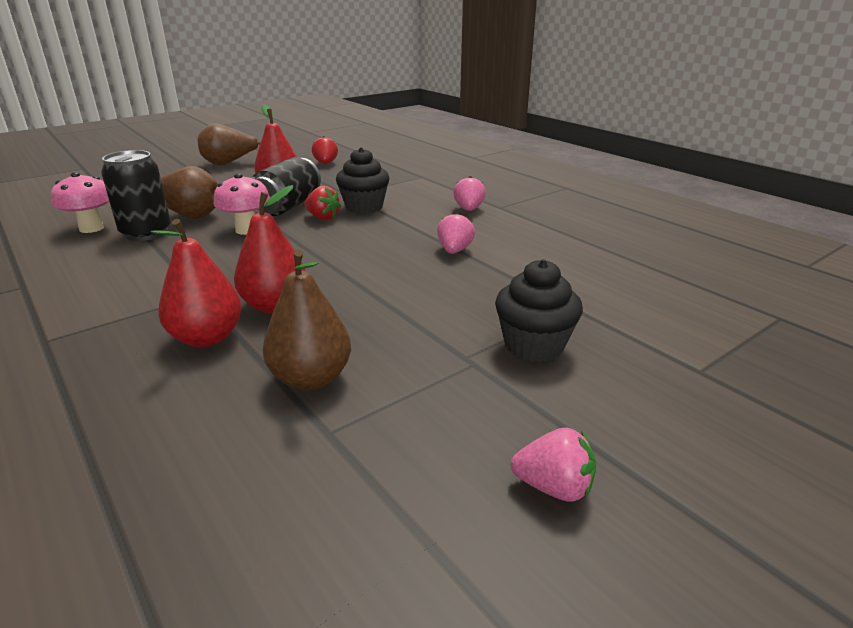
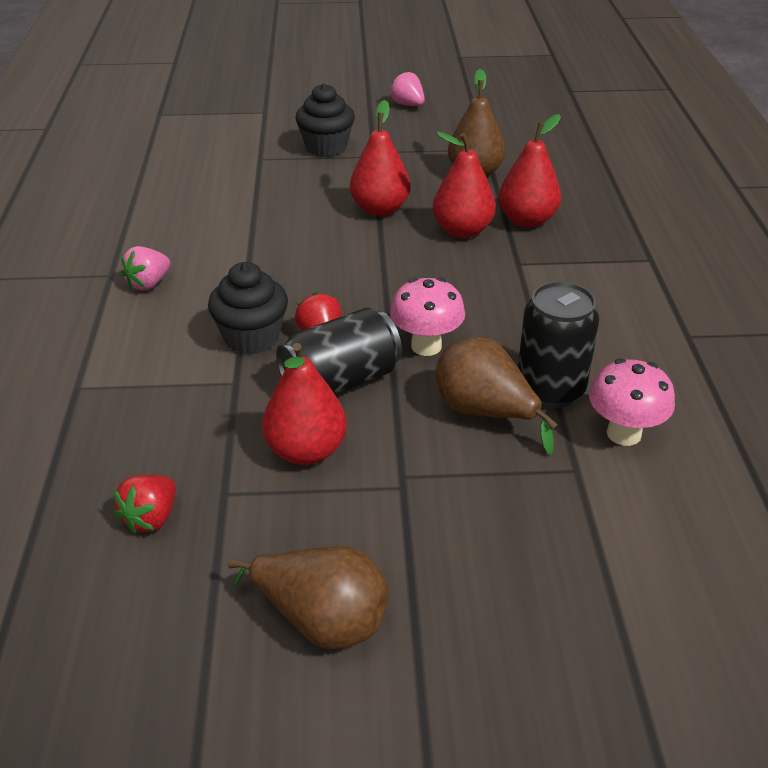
camera: 145 degrees left, 10 degrees up
pink strawberry [437,212,475,254] -> none
none -> red pear [350,100,411,216]

